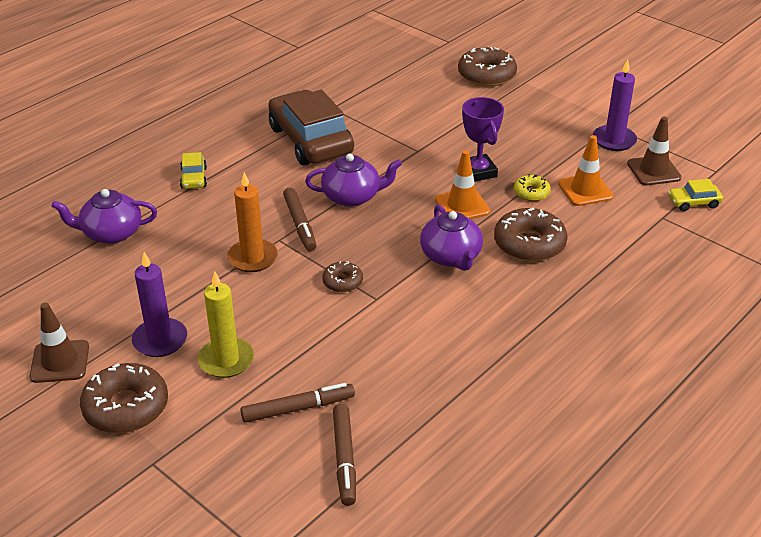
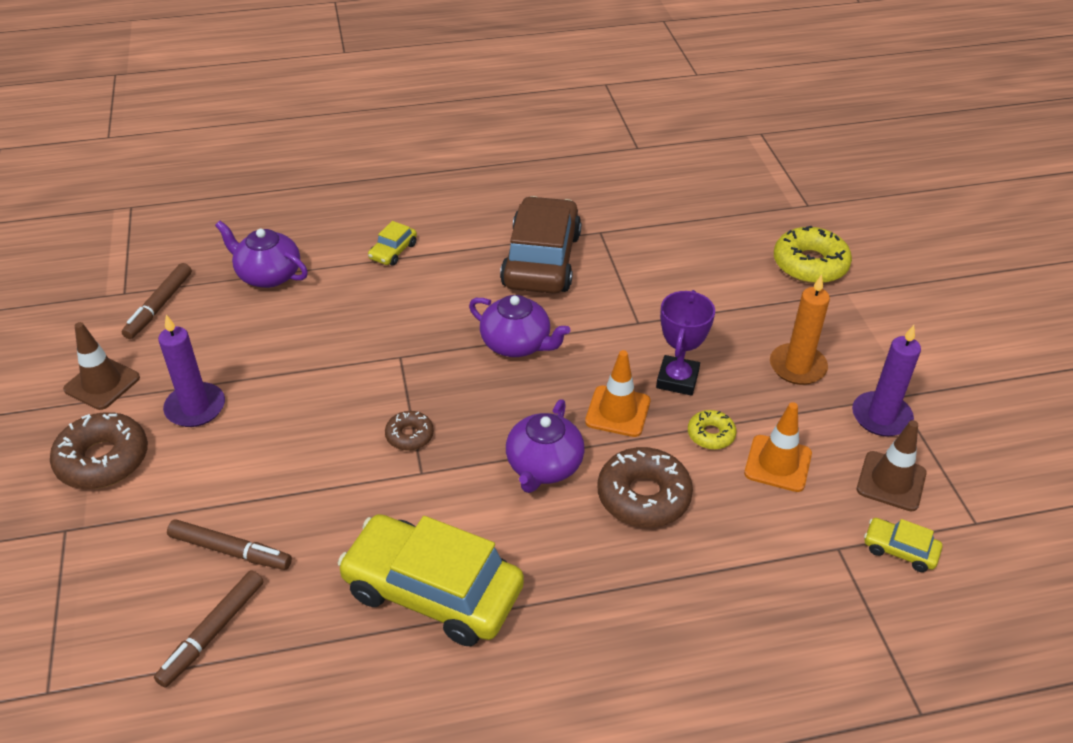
camera: 35 degrees right, 5 degrees up
yellow candle [198,271,254,378] -> none
orange candle [227,172,278,272] -> orange candle moved to [770,274,830,385]
brown marker [283,187,317,251] -> brown marker moved to [122,263,192,339]
brown donut [458,47,517,87] -> yellow donut [774,226,852,284]
none -> yellow car [338,514,524,646]

